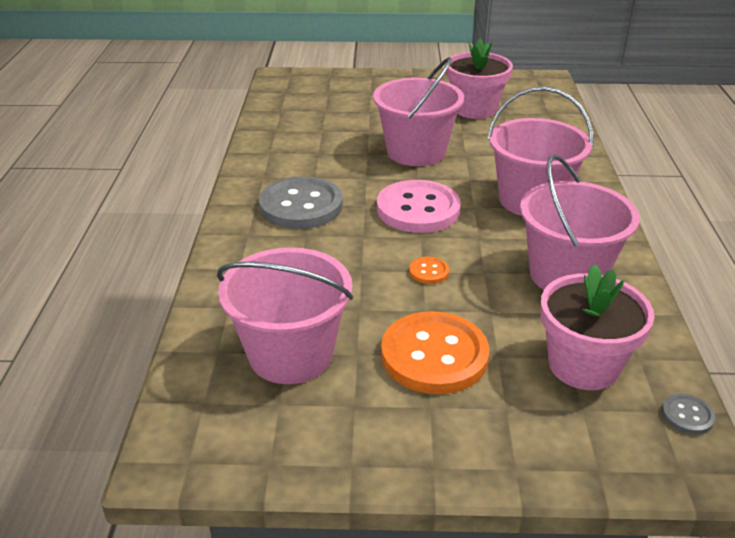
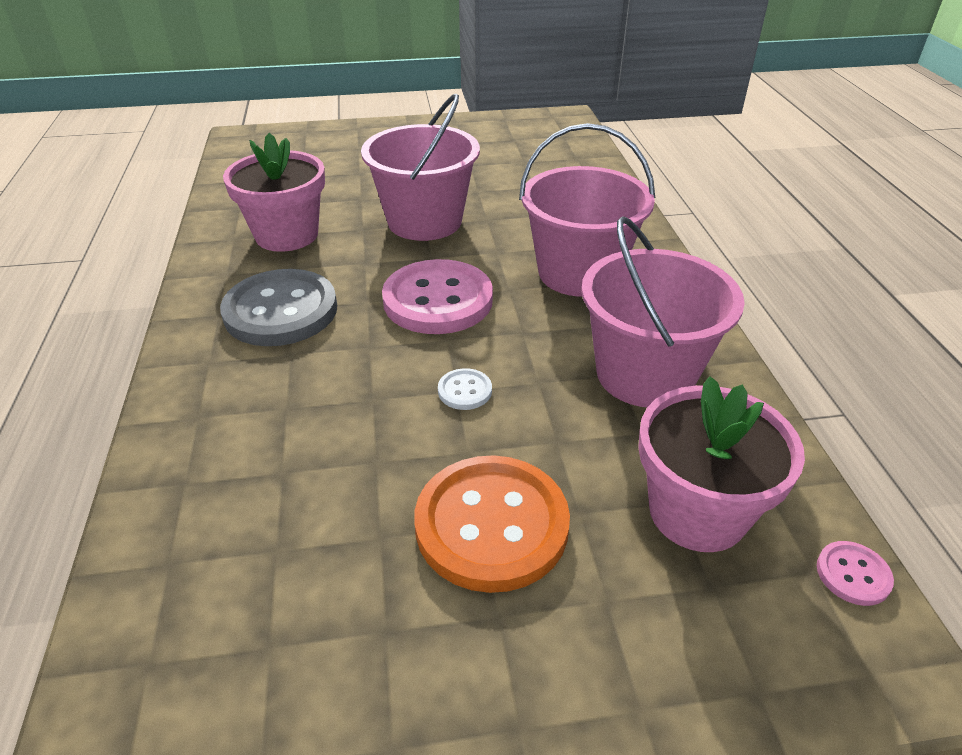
camera: 10 degrees left, 5 degrees up
pink bucket [217,247,353,384] -> none
orange button [409,257,449,284] -> white button [438,368,492,410]
pink flower pot [446,38,513,119] -> pink flower pot moved to [223,133,325,252]
grey button [662,393,715,435] -> pink button [817,541,894,606]

